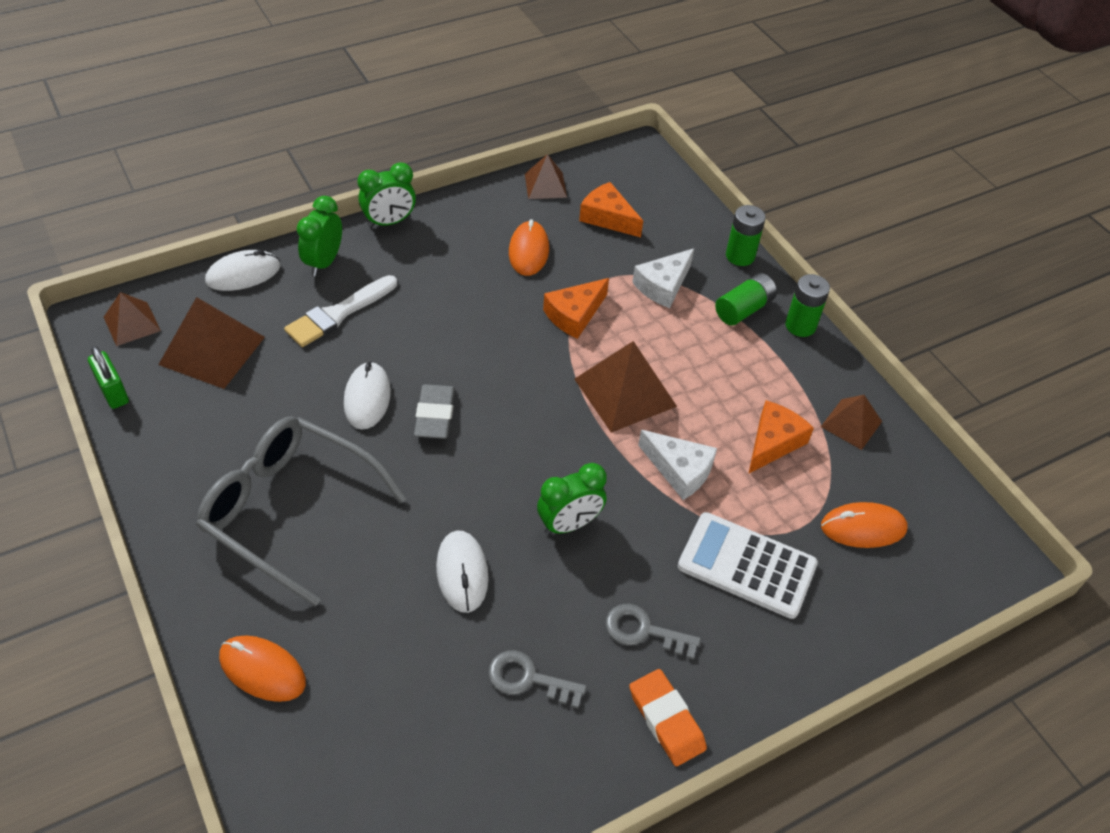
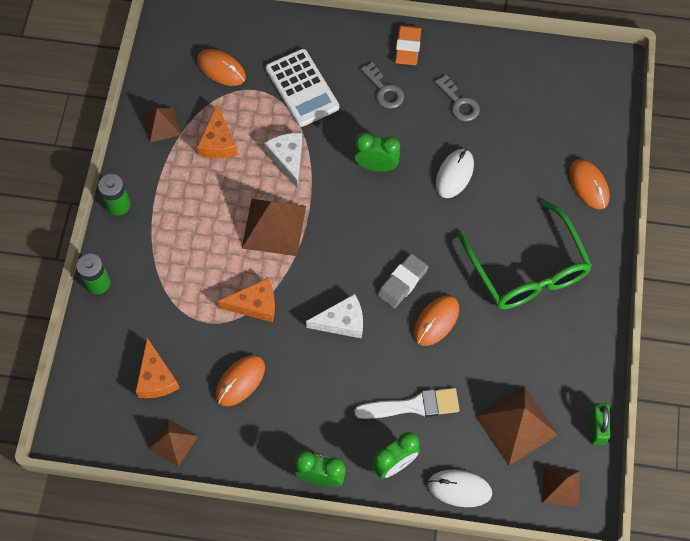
camera: 140 degrees left, 15 degrees up
grey glasses [196,416,406,607] -> green glasses [457,199,592,310]
white mouse [344,361,391,430] -> orange mouse [414,296,459,346]
white cheese [632,248,694,308] -> white cheese moved to [306,294,363,338]
green battery [715,273,777,326] -> none
orange cheese [748,401,814,474] -> orange cheese turned 75 degrees counterclockwise [197,104,237,159]

